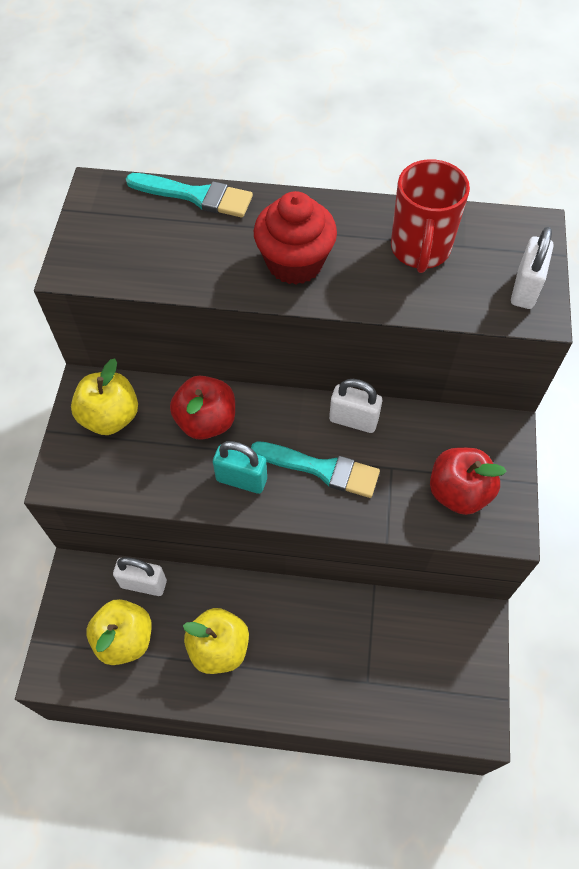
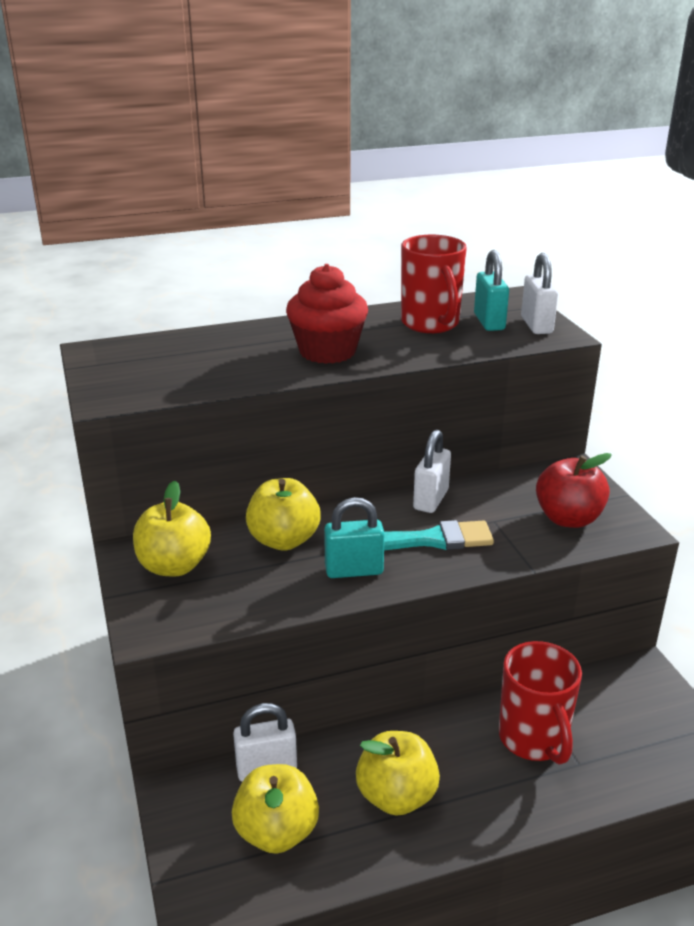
camera: 25 degrees left, 30 degrees down
turquoise brush [126,173,253,218] -> none
red apple [170,375,235,440] -> yellow apple [246,478,321,551]
white padlock [329,379,382,433] -> white padlock turned 60 degrees counterclockwise [413,430,451,513]
none -> turquoise padlock [474,250,509,331]
none -> red mug [499,641,582,765]

